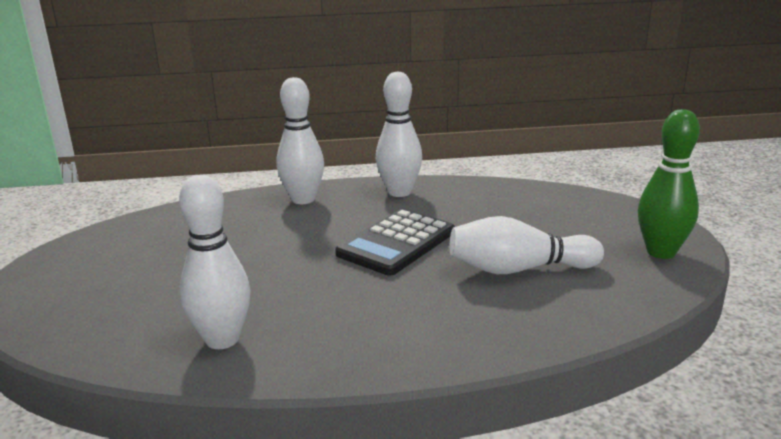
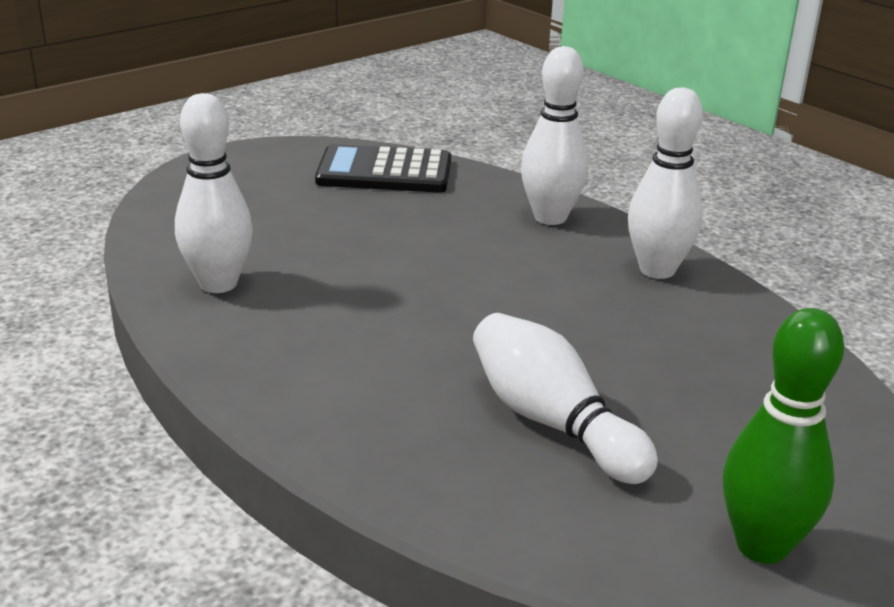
camera: 55 degrees right, 5 degrees up
black calculator [335,209,455,276] -> black calculator moved to [315,144,451,193]

